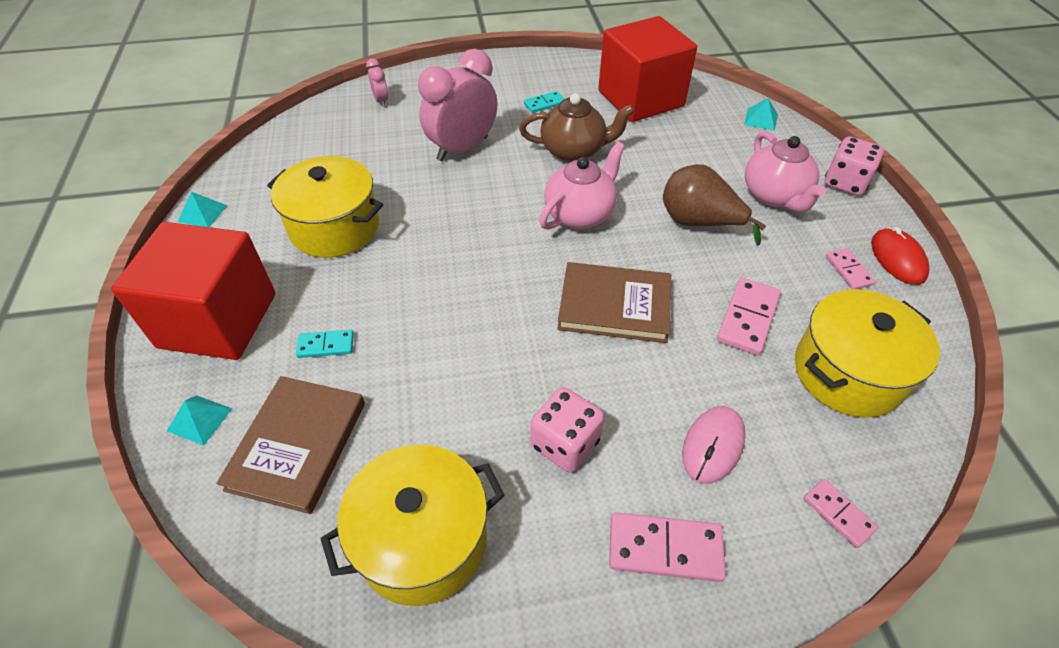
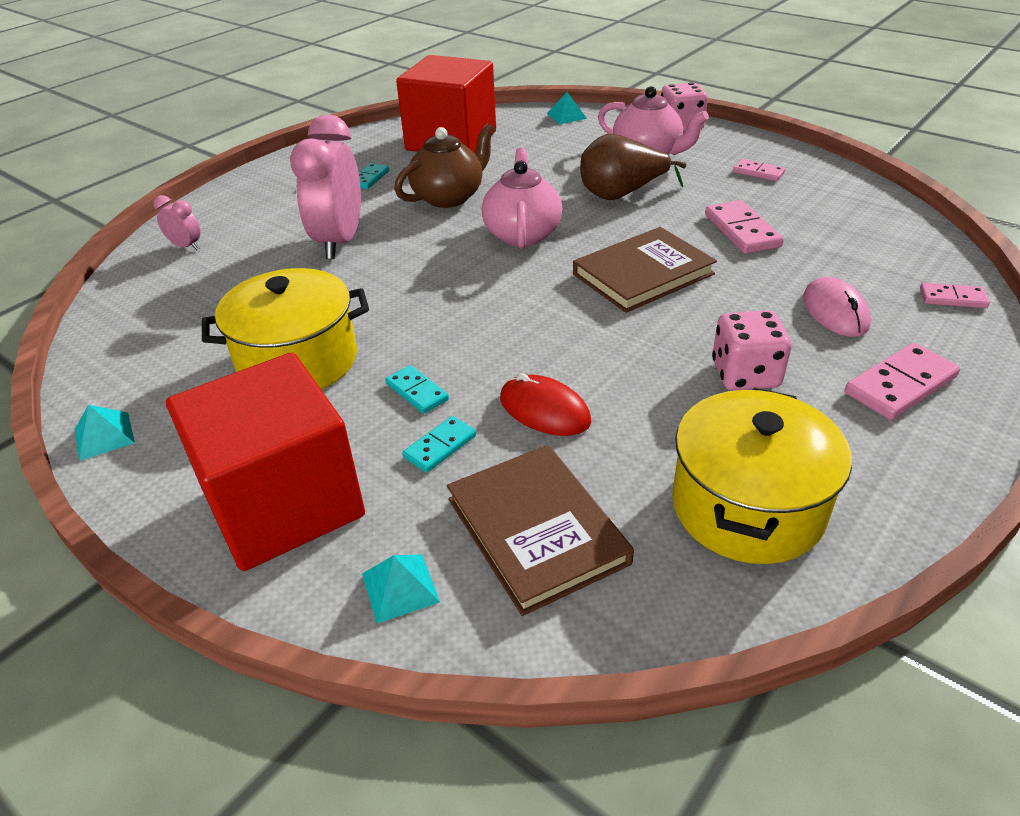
camera: 40 degrees left, 10 degrees down
yellow pot [795,289,940,417] -> none
red mouse [871,227,929,285] -> red mouse moved to [500,373,591,436]
none -> turquoise domino [385,365,449,414]

